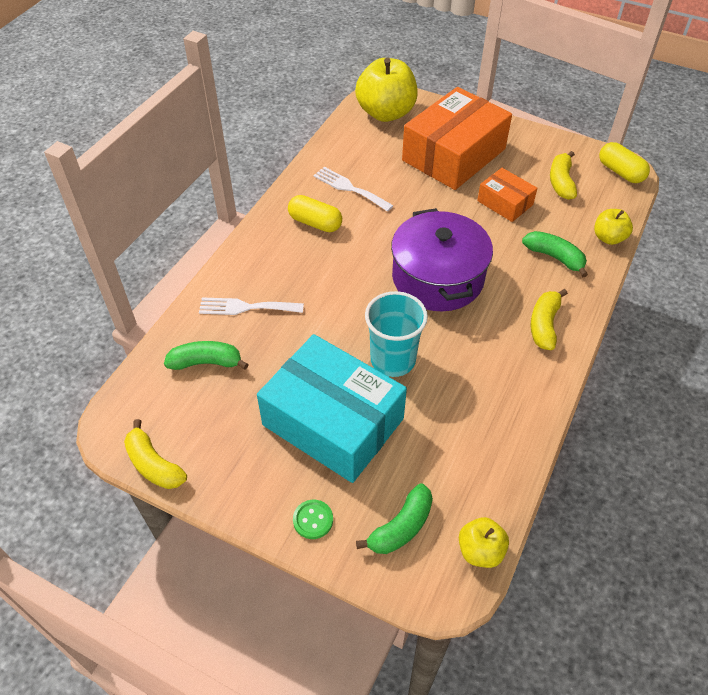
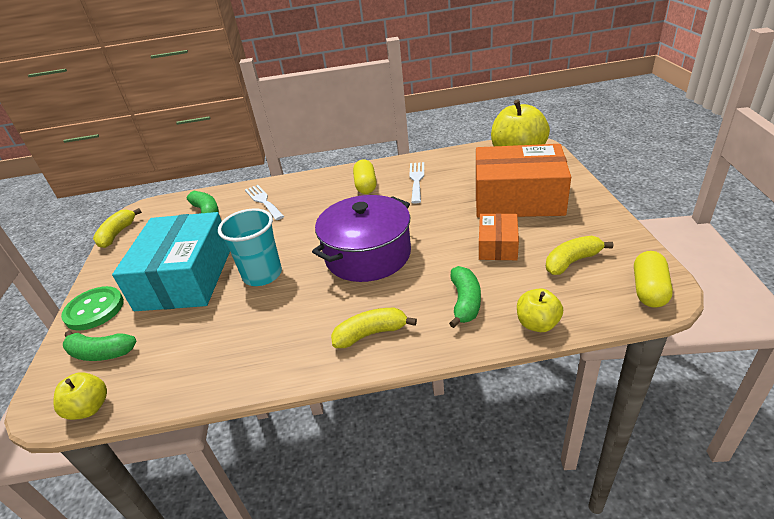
camera: 60 degrees right, 15 degrees down
green button [293,500,333,539] -> green button [61,286,124,331], size x1.77

